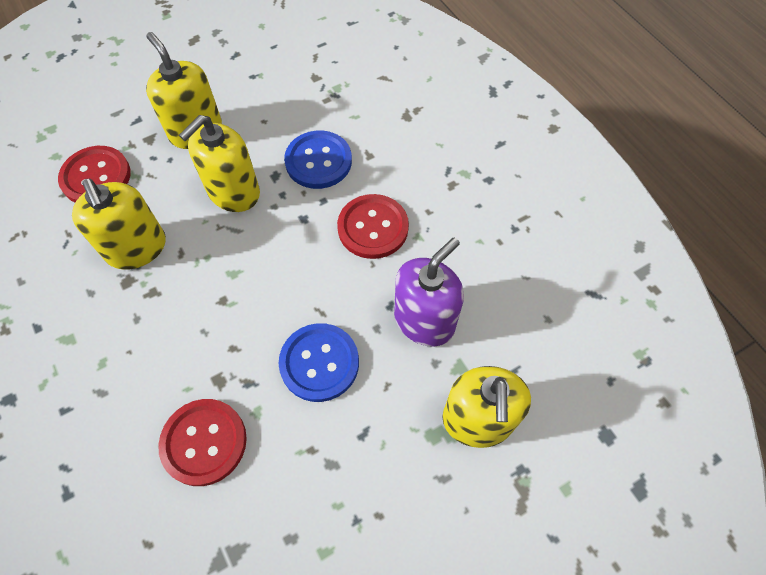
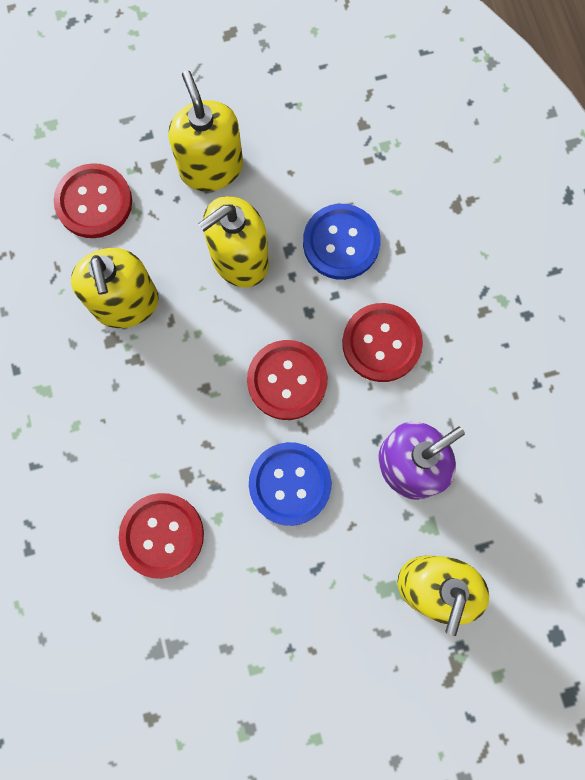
camera: 15 degrees right, 15 degrees up
none -> red button [247,340,327,420]

